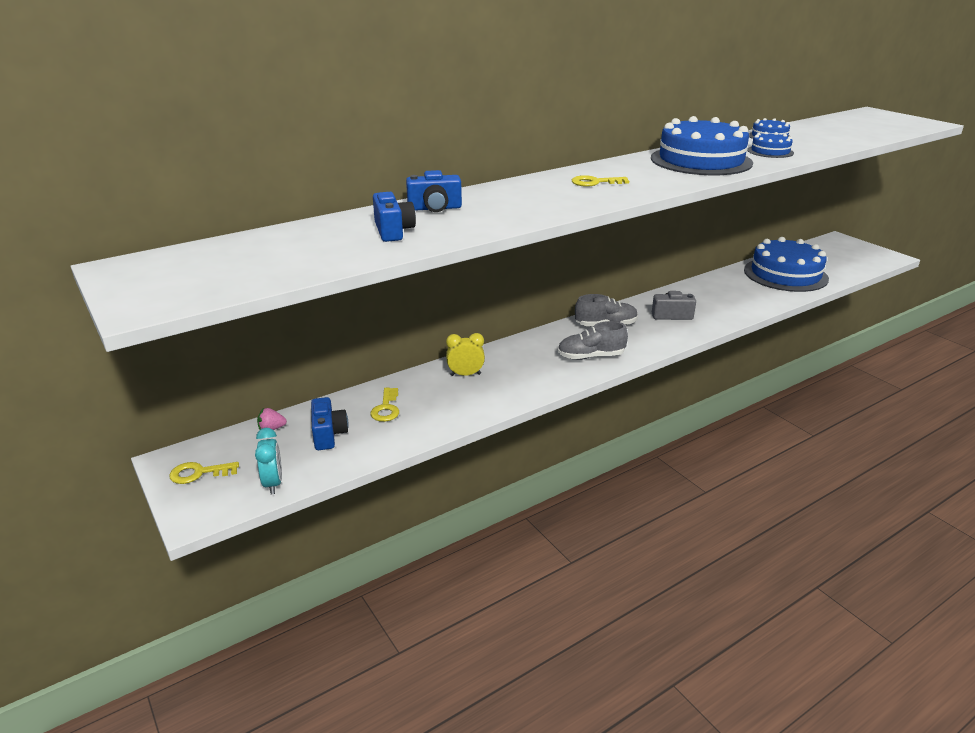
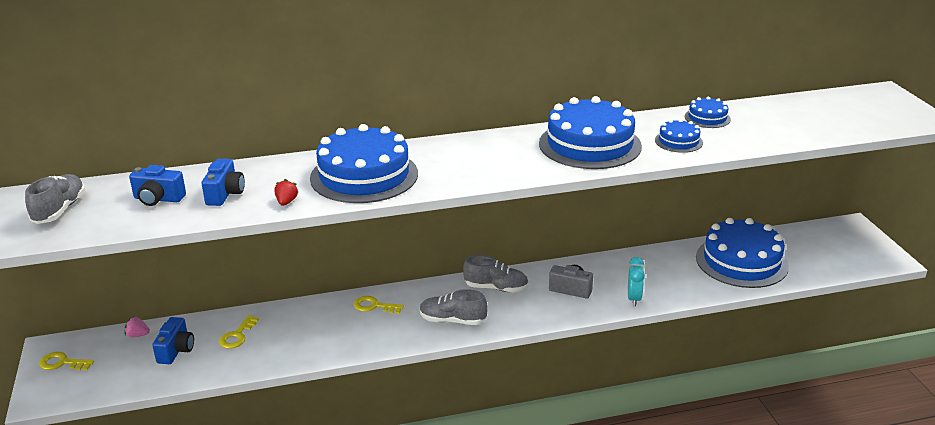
camera: 20 degrees right, 0 degrees up
turquoise clock [255,428,282,494] -> turquoise clock moved to [628,257,645,306]
blue camera [406,170,462,212] -> blue camera moved to [129,165,186,206]
yellow clock [446,333,485,376] -> none
yellow key [572,175,629,187] -> yellow key moved to [354,296,404,314]
none -> grey shoe [25,174,85,224]
none -> red strawberry [274,179,298,206]
none -> blue cake [310,124,418,203]

